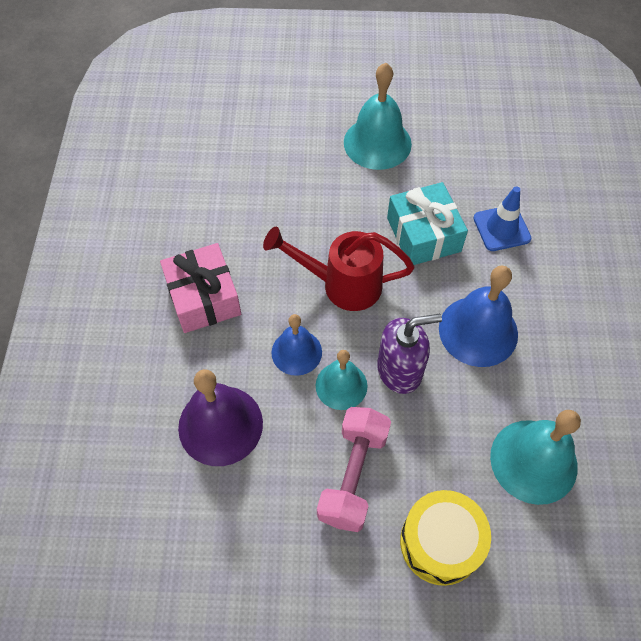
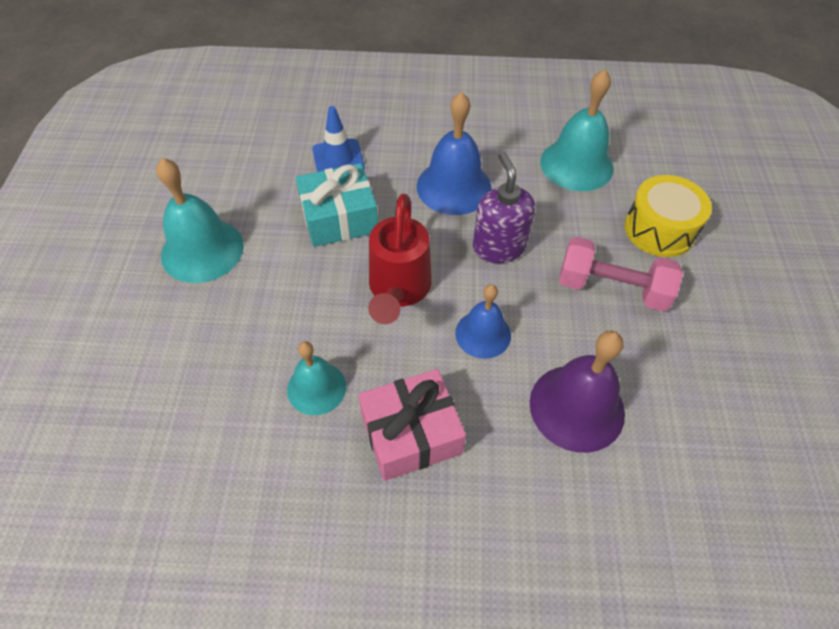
camera: 90 degrees left, 5 degrees down
turquoise bell [316,350,368,410] -> turquoise bell moved to [287,341,346,416]

